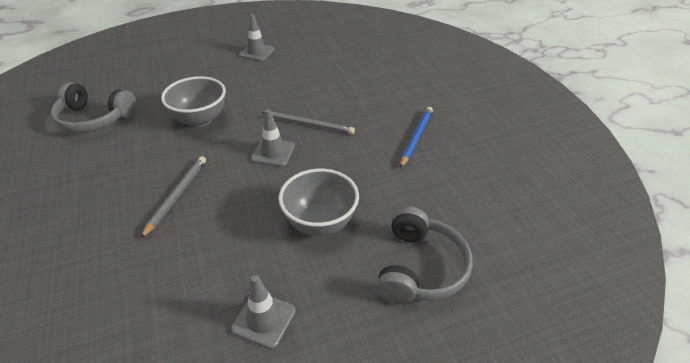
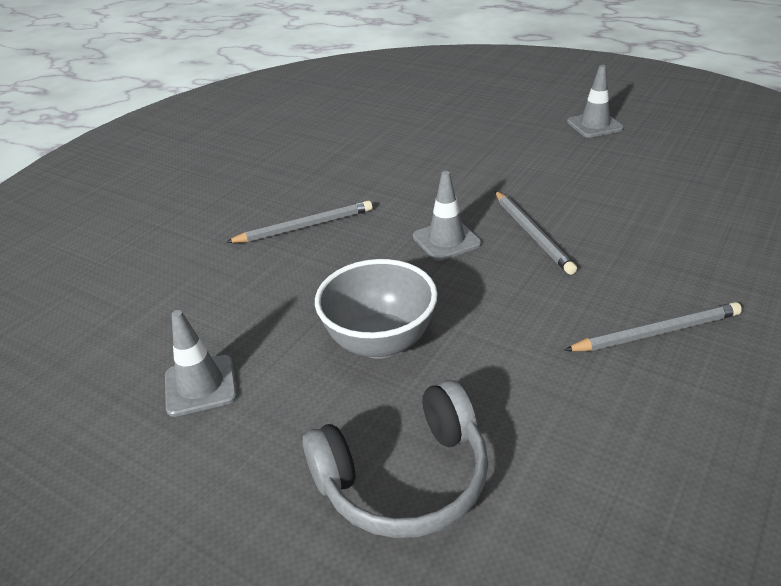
camera: 55 degrees right, 5 degrees down
grey headphones [51,82,136,132] -> none
grey bowl [161,76,226,127] -> none
blue pencil [400,107,433,168] -> grey pencil [564,302,742,351]

